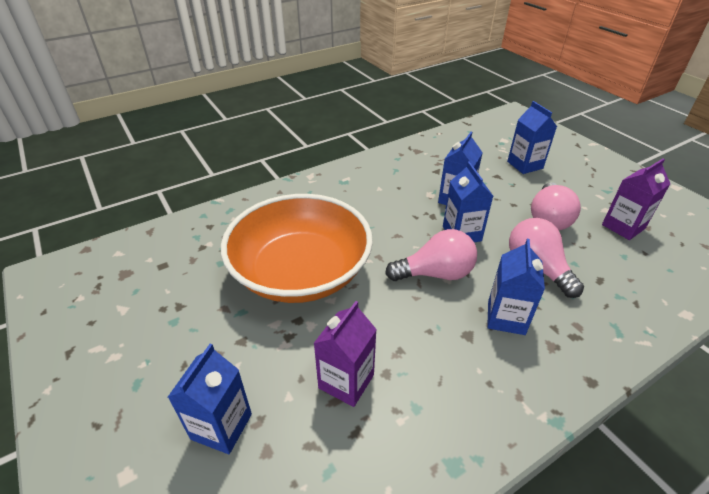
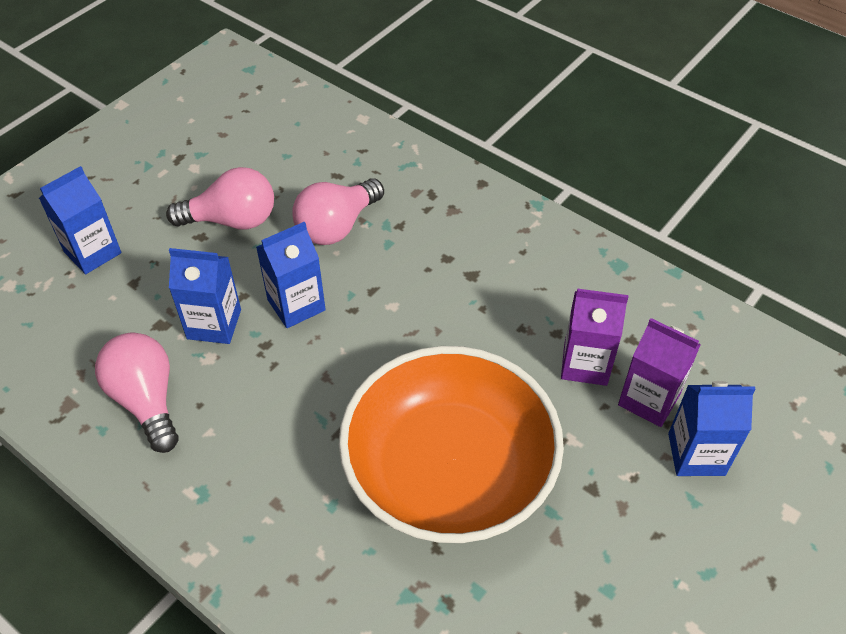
camera: 110 degrees left, 10 degrees up
pink light bulb [385,229,477,281] -> pink light bulb moved to [95,333,179,453]
blue carton [487,239,545,335] -> none
purple carton [602,158,670,240] -> purple carton moved to [618,318,701,427]

